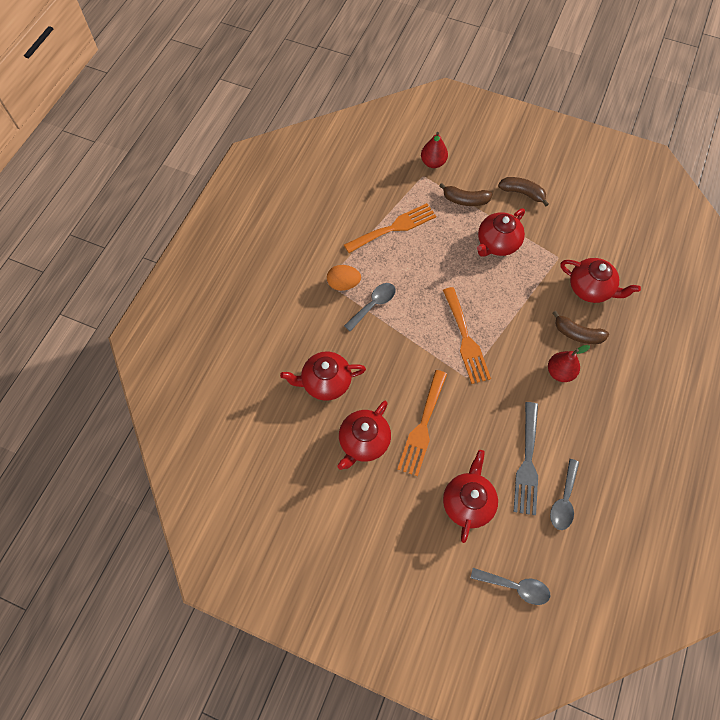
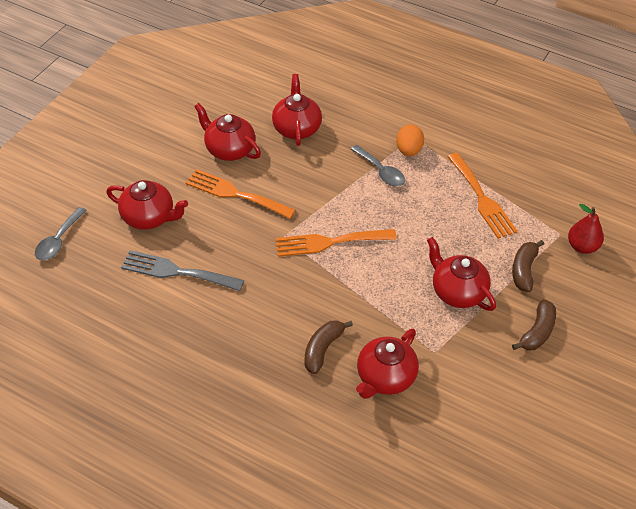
camera: 95 degrees right, 15 degrees down
red pear [548,345,590,382] -> none
grey spoon [550,459,579,530] -> none

